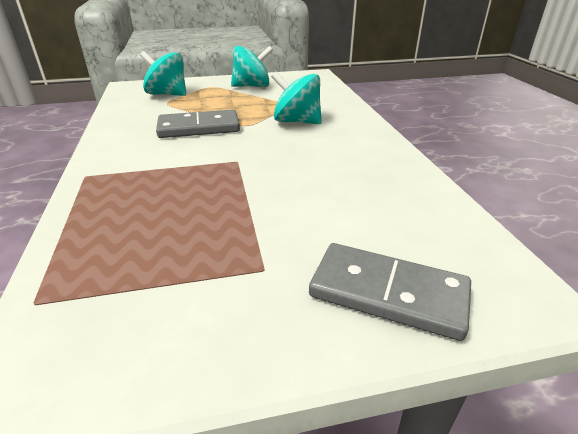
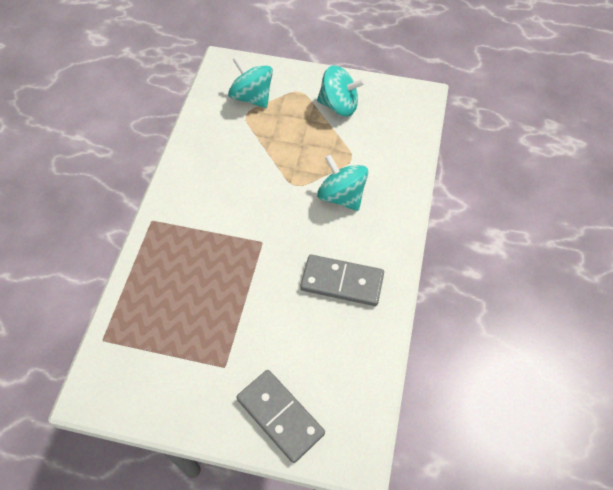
camera: 25 degrees right, 25 degrees up
grey domino [156,110,240,138] -> grey domino moved to [300,254,384,306]

